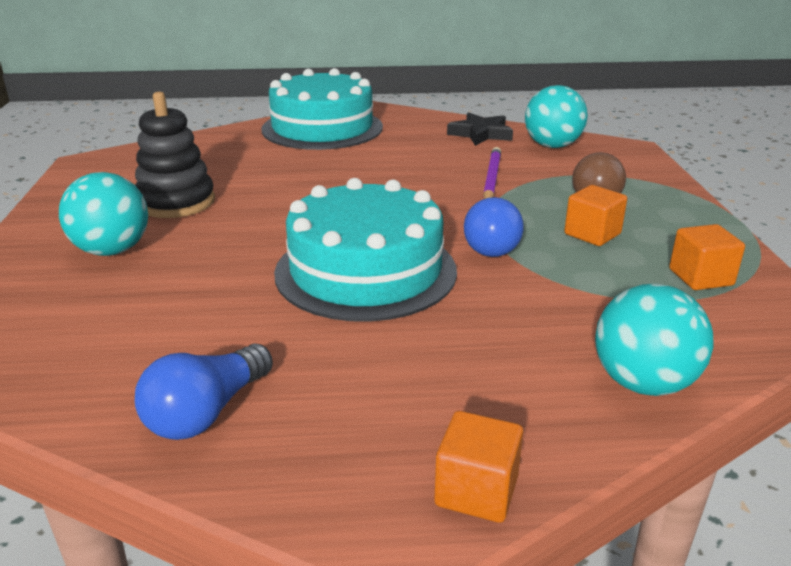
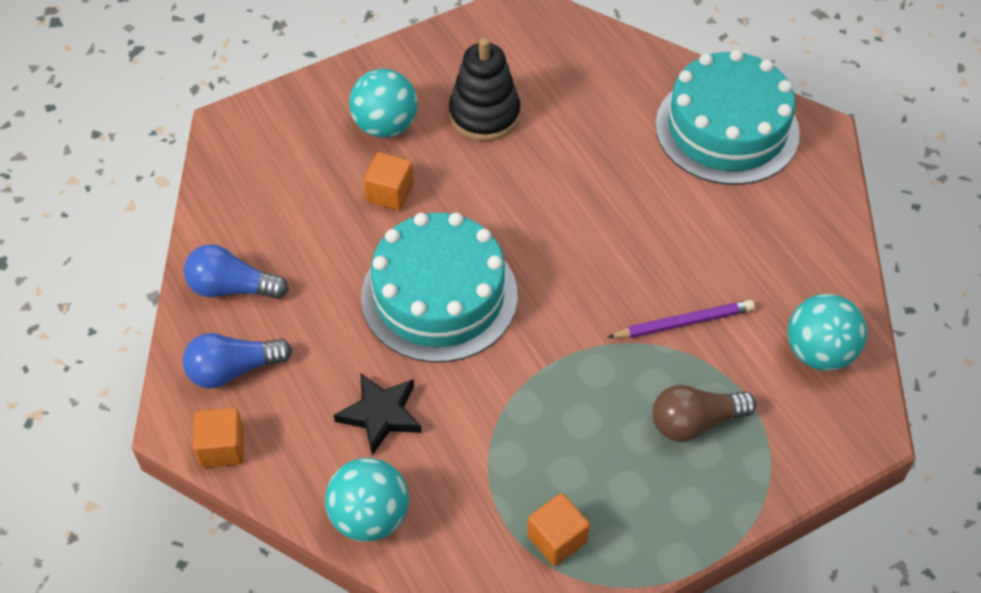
camera: 65 degrees right, 25 degrees up
black star [447,112,513,146] -> black star moved to [334,373,422,455]
blue light bulb [464,197,523,257] -> blue light bulb moved to [183,333,292,388]
orange cube [564,185,627,246] -> orange cube moved to [364,152,414,211]

